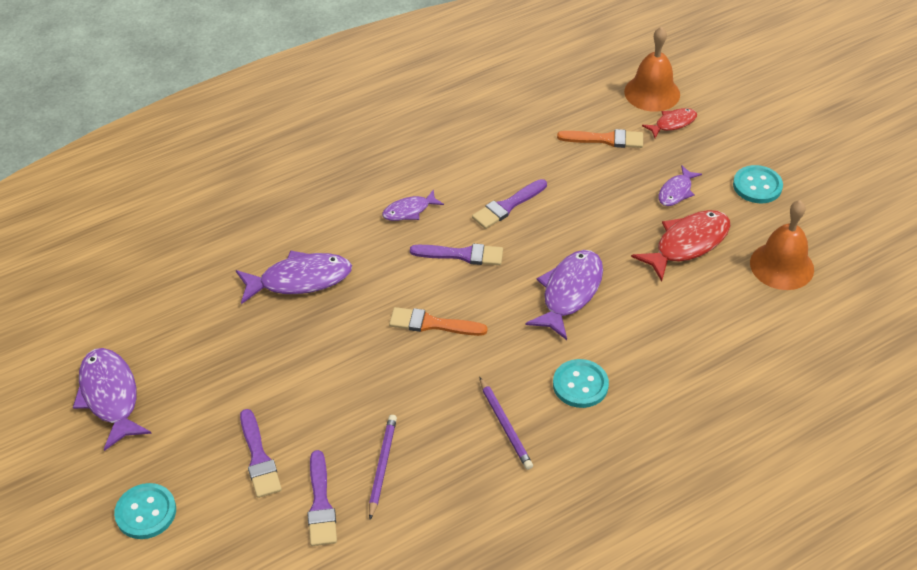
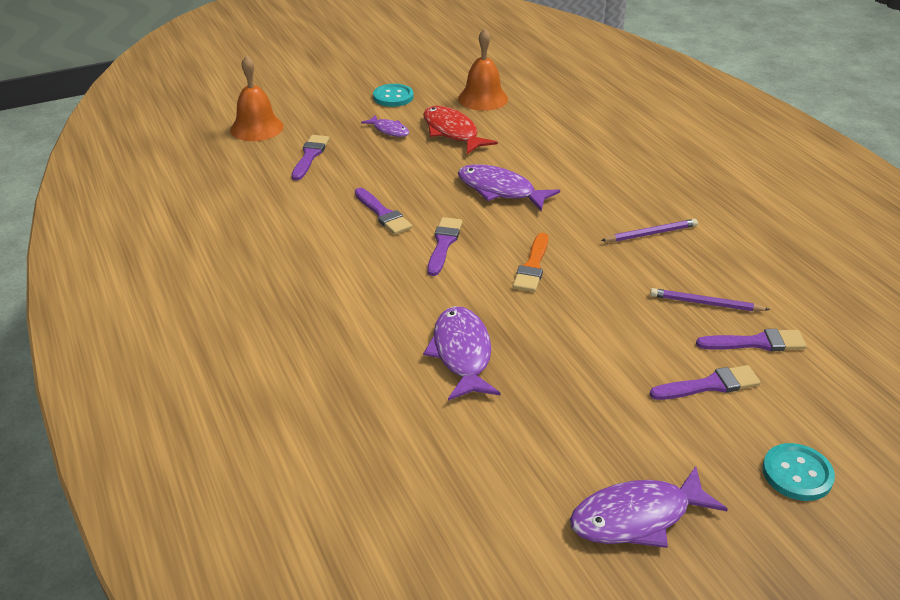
camera: 85 degrees left, 10 degrees down
purple fish [382,190,444,221] -> none
turquoise button [553,359,609,408] -> none
orange brush [557,129,643,148] -> purple brush [292,135,329,180]
red fish [642,108,697,138] -> none

